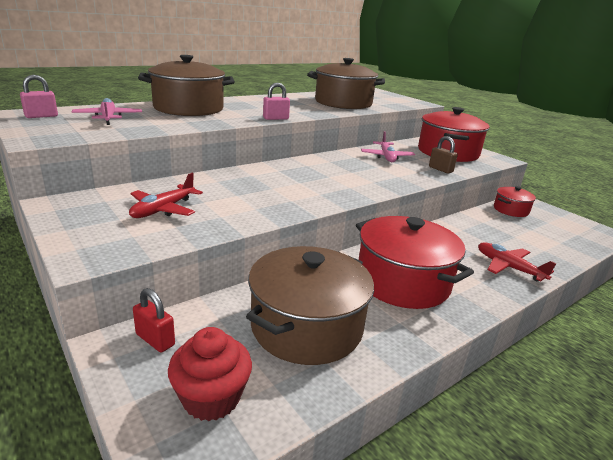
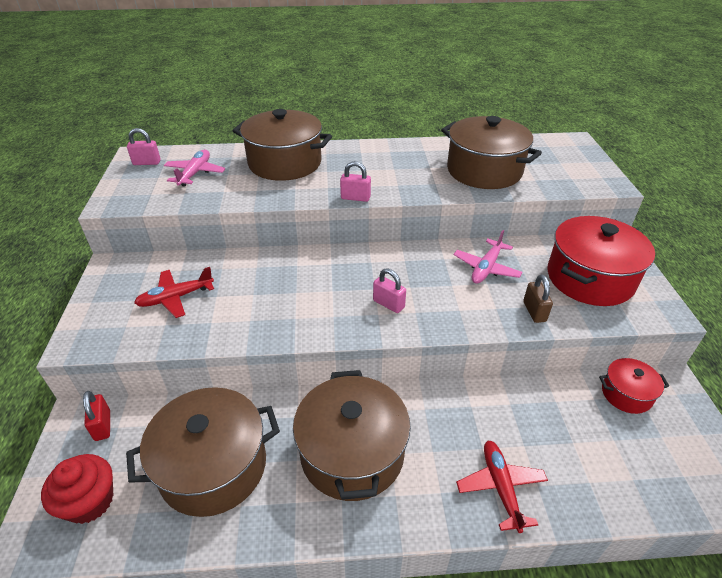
camera: 35 degrees right, 15 degrees up
red pot [356,216,474,309] -> brown pot [293,370,411,501]
none -> pink padlock [373,268,406,313]

